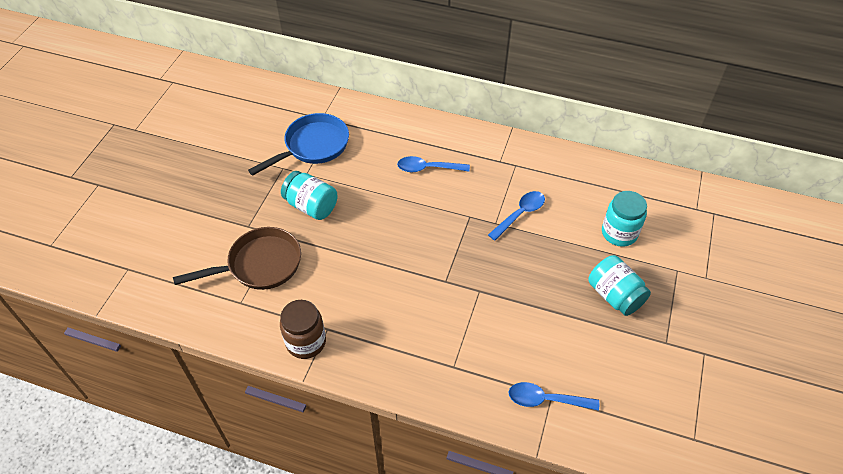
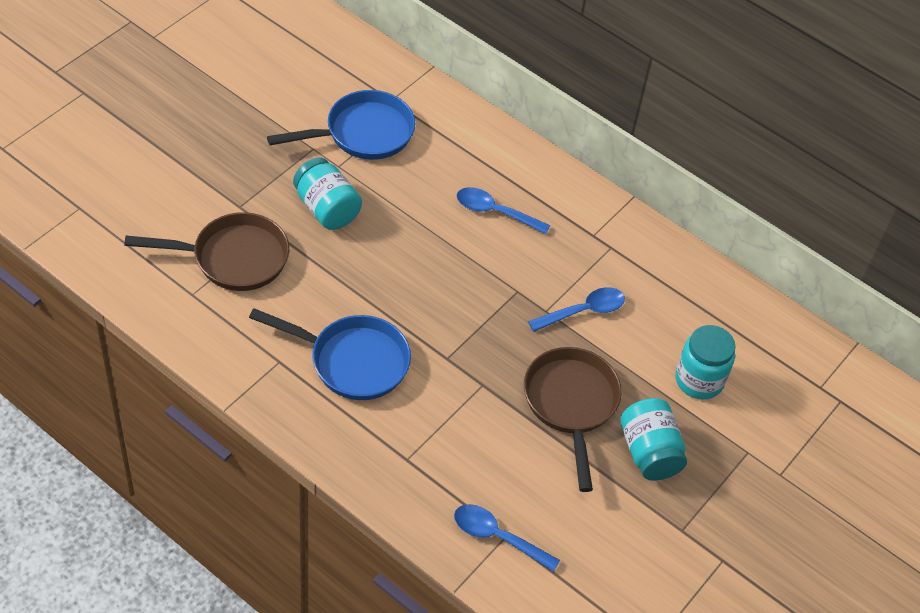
camera: 15 degrees right, 0 degrees up
brown jar [280,300,326,359] -> none
none -> blue pan [249,308,411,400]
none -> brown pan [524,347,622,492]

